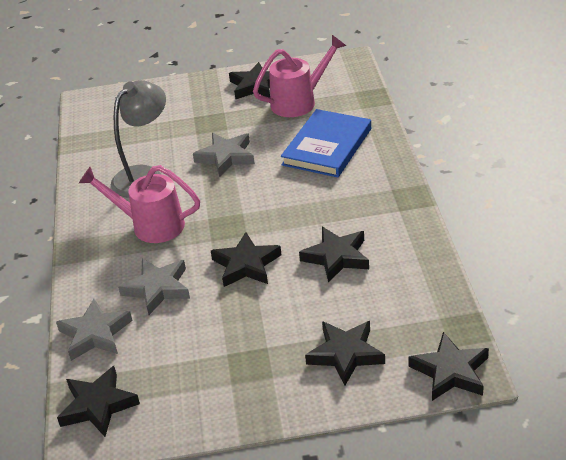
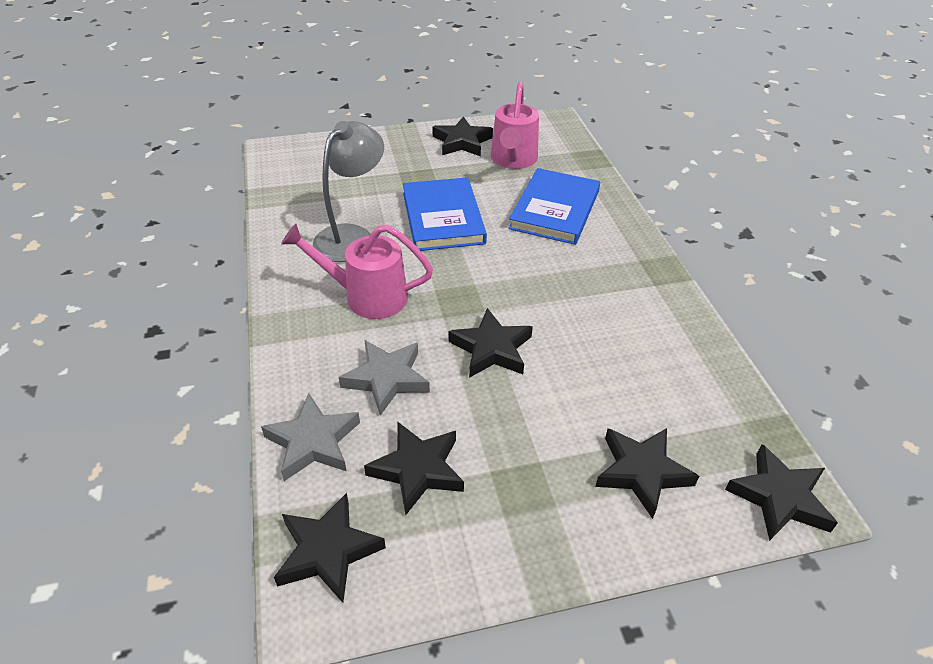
camera: 10 degrees left, 5 degrees up
grey star [193,133,255,177] -> blue book [403,177,487,251]
pink watering can [253,35,346,117] -> pink watering can turned 135 degrees clockwise [491,82,539,169]
black star [299,227,369,283] -> black star moved to [364,422,464,515]

